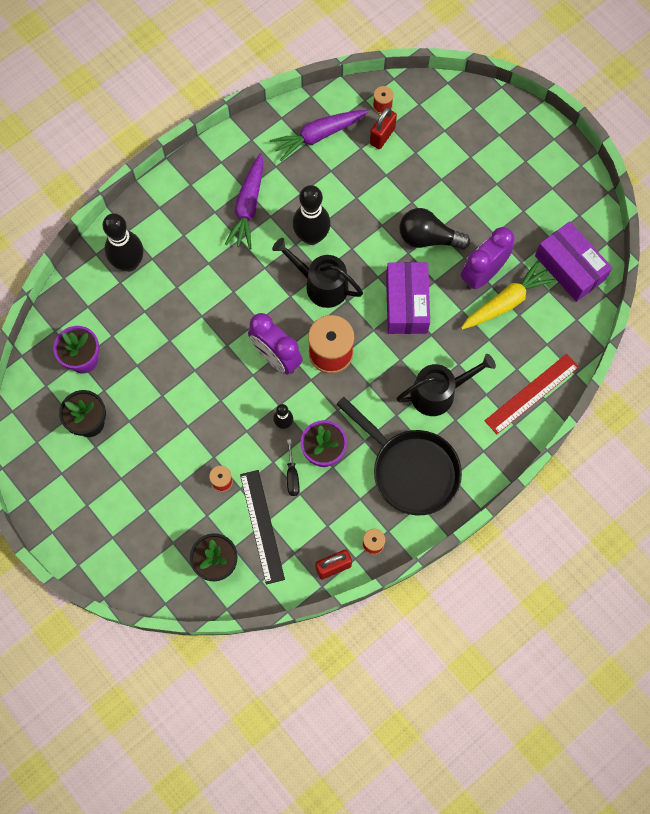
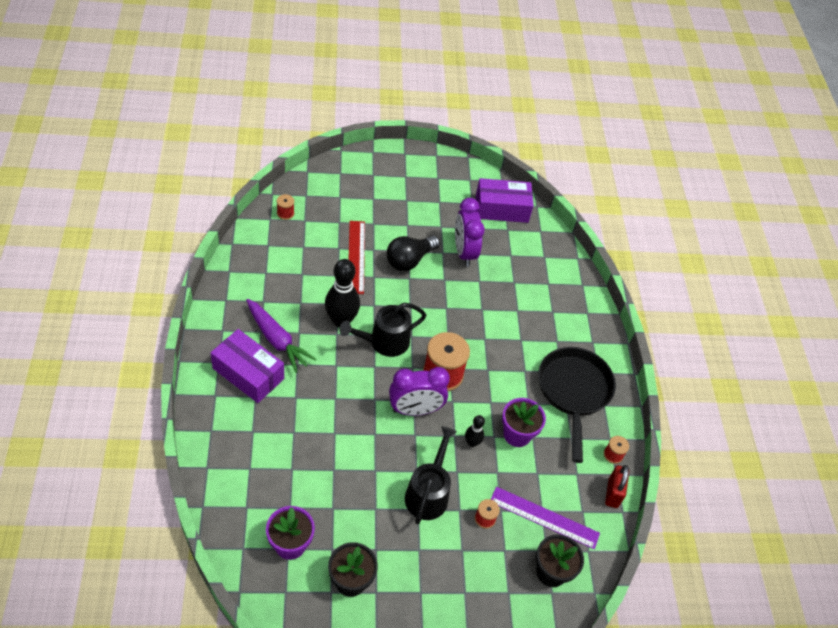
camera: 60 degrees left, 20 degrees down
black bowling pin [103,213,143,272] -> none
black ruler [240,470,285,585] -> purple ruler [491,487,600,549]
purple carrot [270,110,369,161] -> none
black screwdriver [287,439,300,496] -> none
black pan [336,397,462,515] -> black pan turned 75 degrees counterclockwise [538,347,616,463]
red padlock [370,107,397,149] -> none
purple box [386,262,430,334] -> purple box moved to [211,329,284,403]
black watering can [397,354,496,416] -> black watering can moved to [405,426,457,524]
yellow carrot [461,260,555,330] -> none
red ruler [485,354,579,434] -> red ruler moved to [348,221,365,294]

